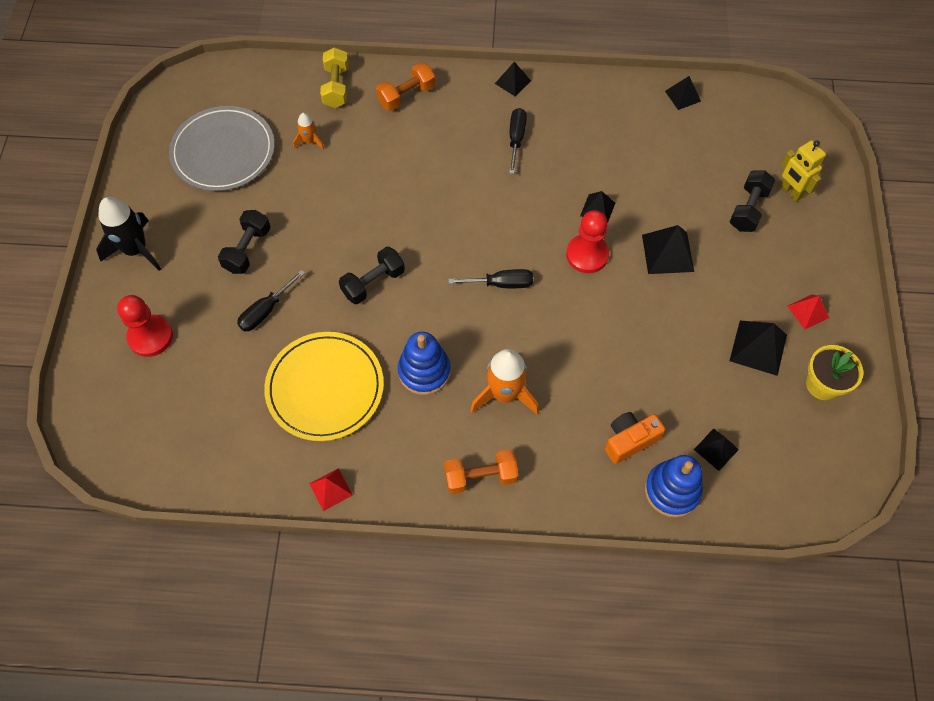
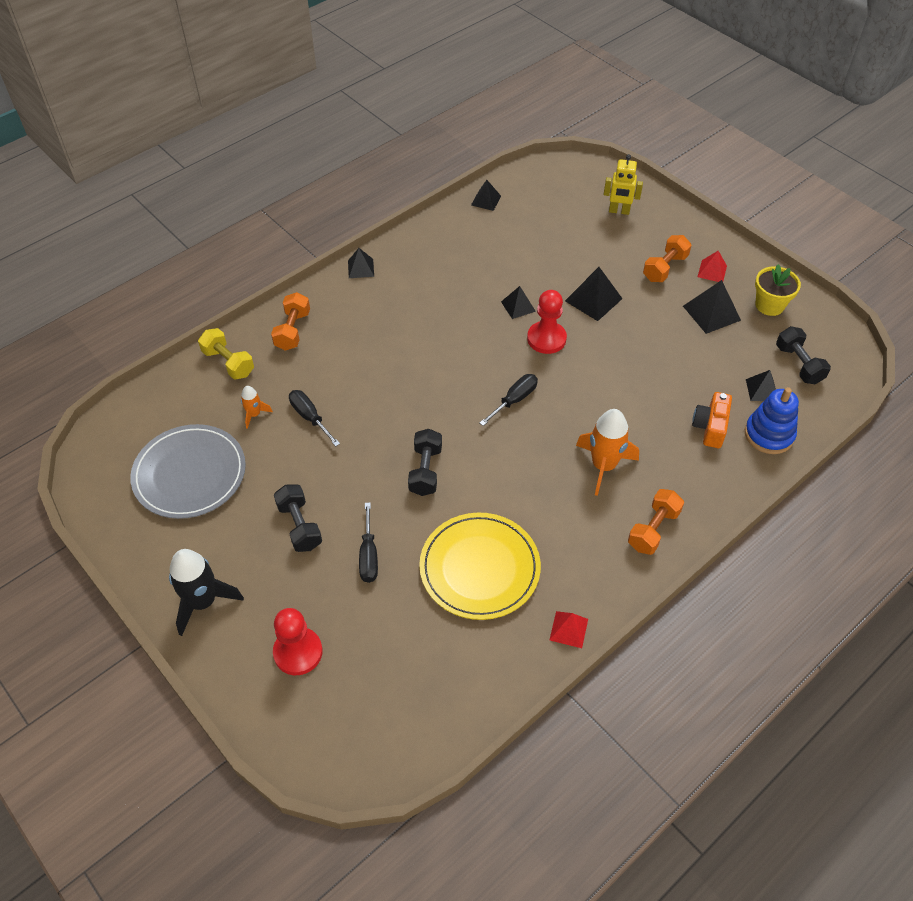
camera: 45 degrees left, 10 degrees down
blue stacking toy [398,332,451,395] -> none
black screwdriver [509,108,527,174] -> black screwdriver moved to [289,390,340,446]
black dumbbell [730,171,775,232] -> black dumbbell moved to [776,326,831,384]
none -> orange dumbbell [643,235,692,282]

